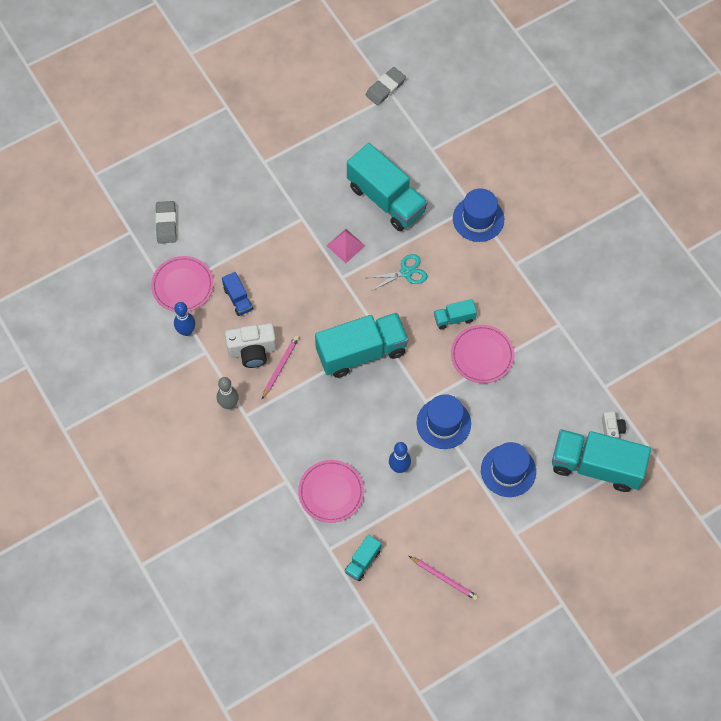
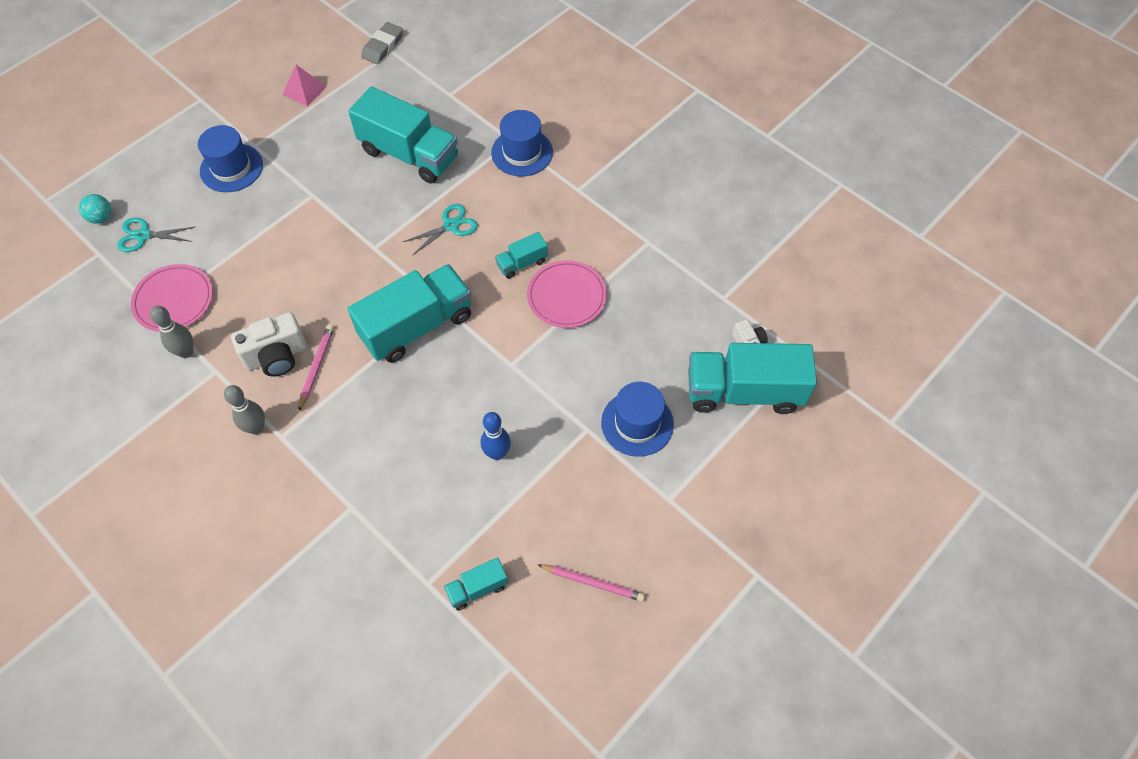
camera: 15 degrees left, 5 degrees down
grey eraser [155,201,177,244] -> turquoise scissors [117,218,195,252]
blue bowling pin [174,302,195,336] -> grey bowling pin [150,306,193,358]
blue truck [222,272,253,316] -> none
pink plate [298,460,364,523] -> none
pink pyramid [327,229,365,263] -> pink pyramid moved to [283,65,327,107]
turquoise truck [345,535,382,581] -> turquoise truck turned 45 degrees clockwise [444,557,508,610]
blue hat [416,394,471,449] -> blue hat moved to [198,125,263,192]
none -> turquoise ball [79,194,111,224]

